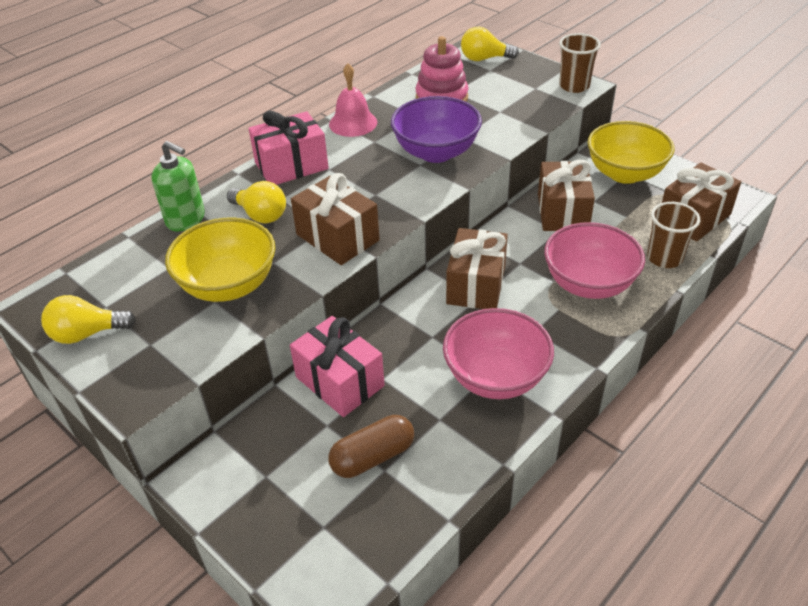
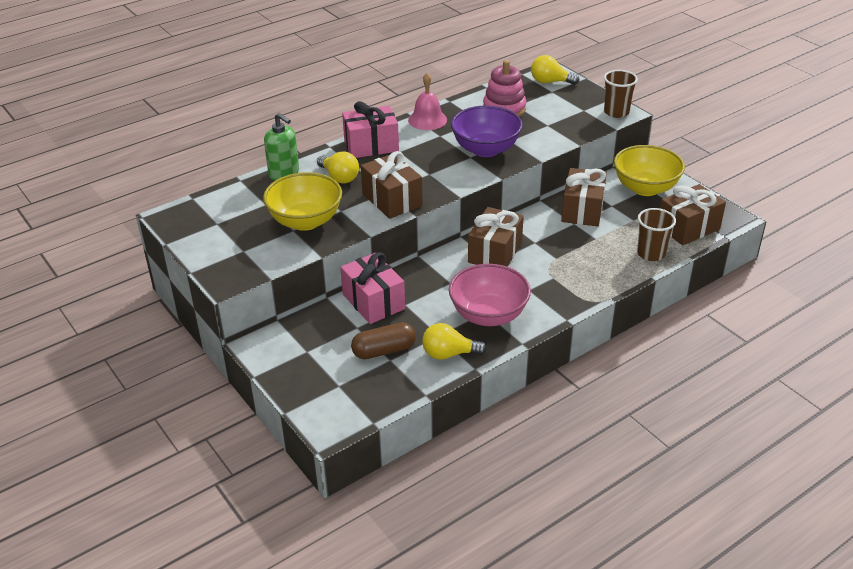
camera: 10 degrees right, 5 degrees down
yellow light bulb [41,295,136,344] -> yellow light bulb moved to [422,323,487,360]
pink bowl [544,222,645,299] -> none

